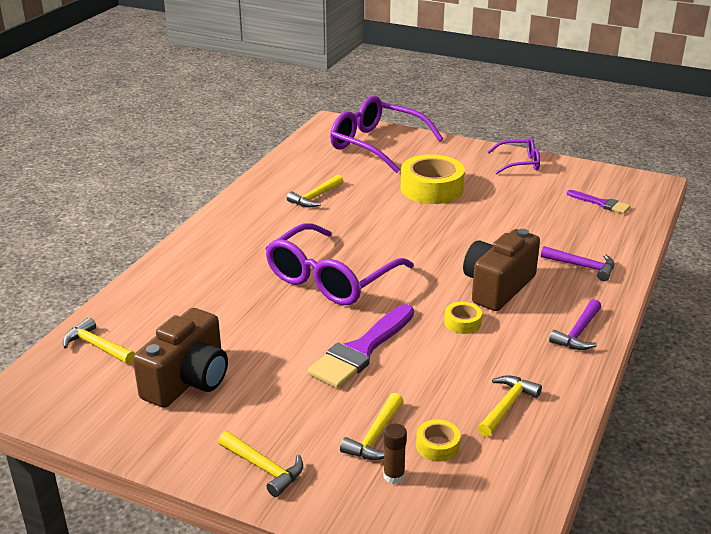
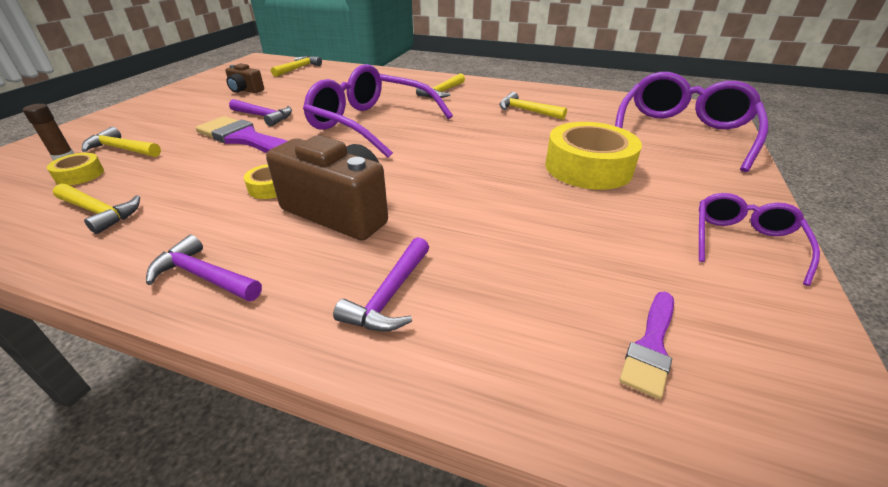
camera: 85 degrees right, 5 degrees up
brown camera [133,308,228,408] -> brown camera [225,63,264,93], size x0.52
yellow hammer [218,431,303,497] -> yellow hammer moved to [416,73,465,98]
purple glasses [487,137,540,174] -> purple glasses turned 150 degrees counterclockwise [699,193,820,286]
none -> purple hammer [229,99,292,126]

